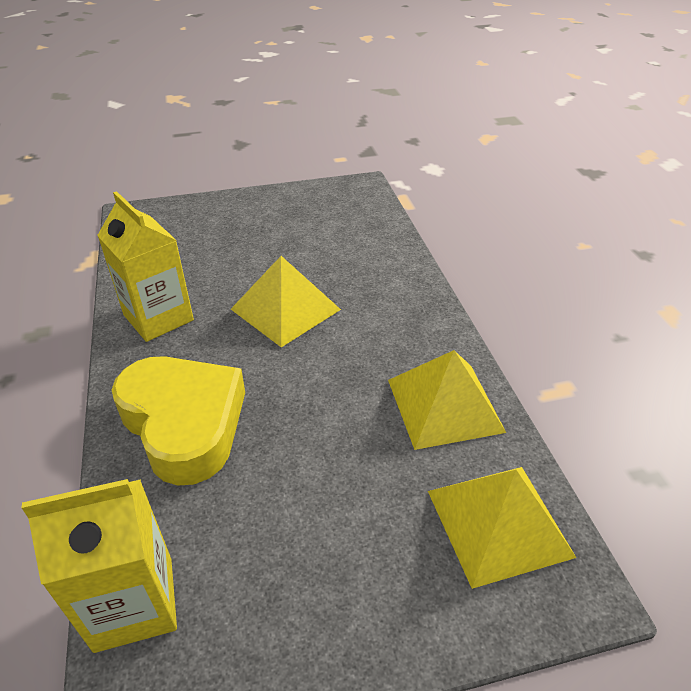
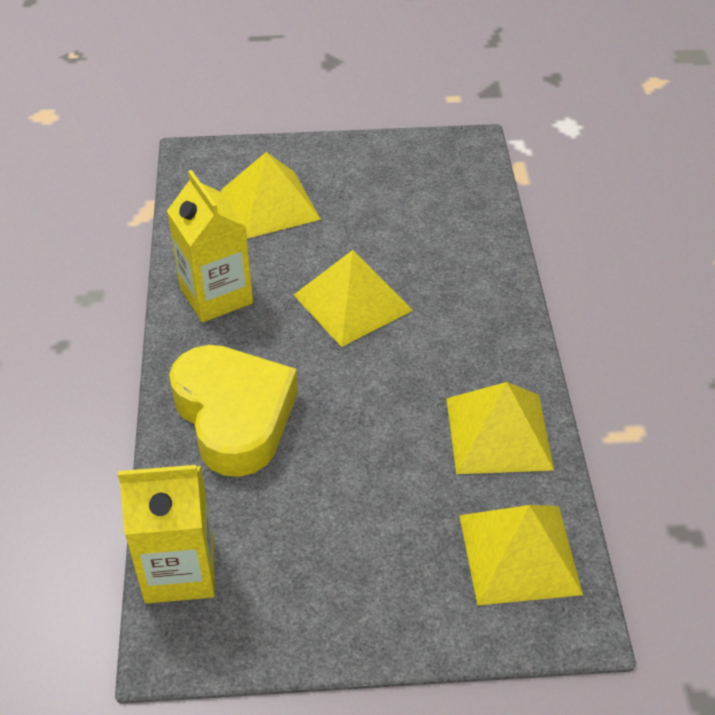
camera: 10 degrees right, 5 degrees up
none -> yellow pyramid [221,152,321,239]

